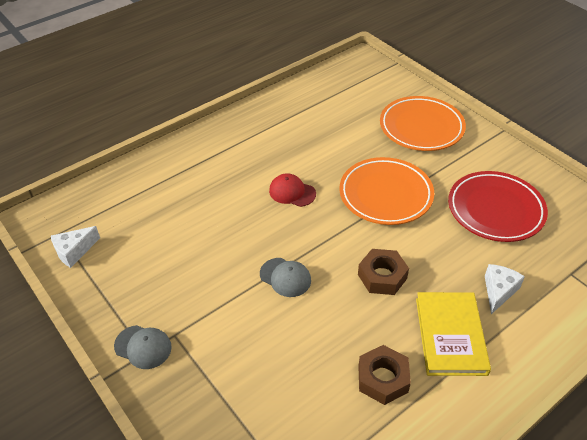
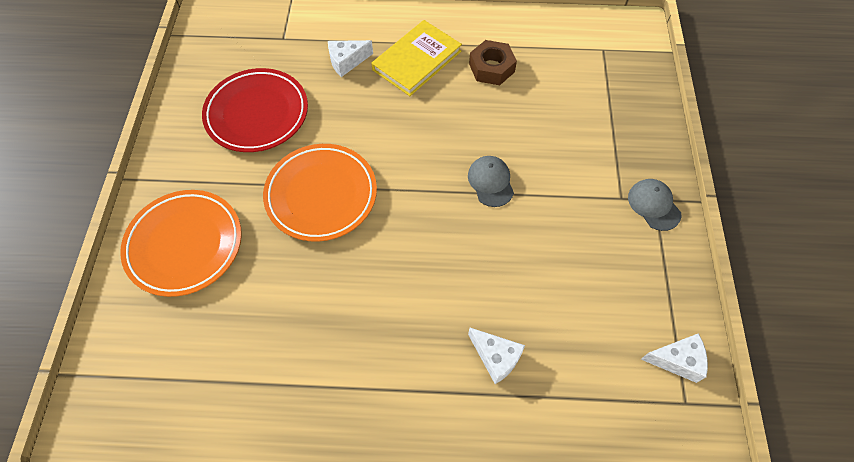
camera: 140 degrees left, 15 degrees up
red cap [269,173,316,207] -> none
brown nut [358,249,409,295] -> none
none -> white cheese [468,328,525,384]

